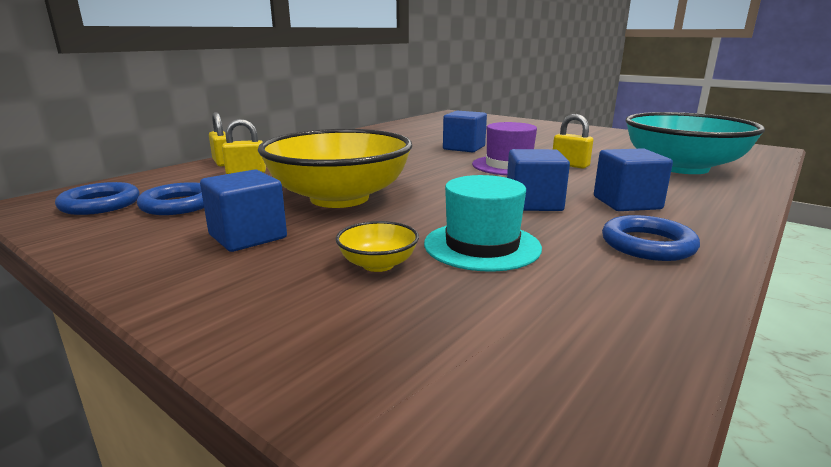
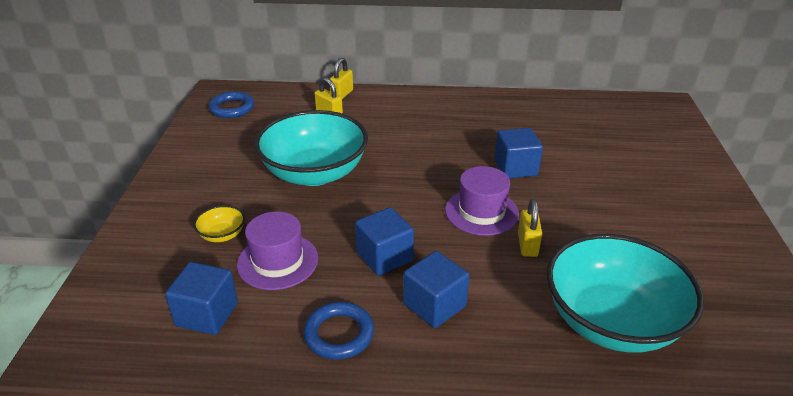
camera: 55 degrees right, 15 degrees up
blue ring [137,182,204,215] -> none
blue cube [200,169,287,252] -> blue cube moved to [165,262,238,335]
yellow bowl [258,129,412,208] -> turquoise bowl [254,110,368,186]
turquoise hat [424,175,542,272] -> purple hat [237,211,318,290]

